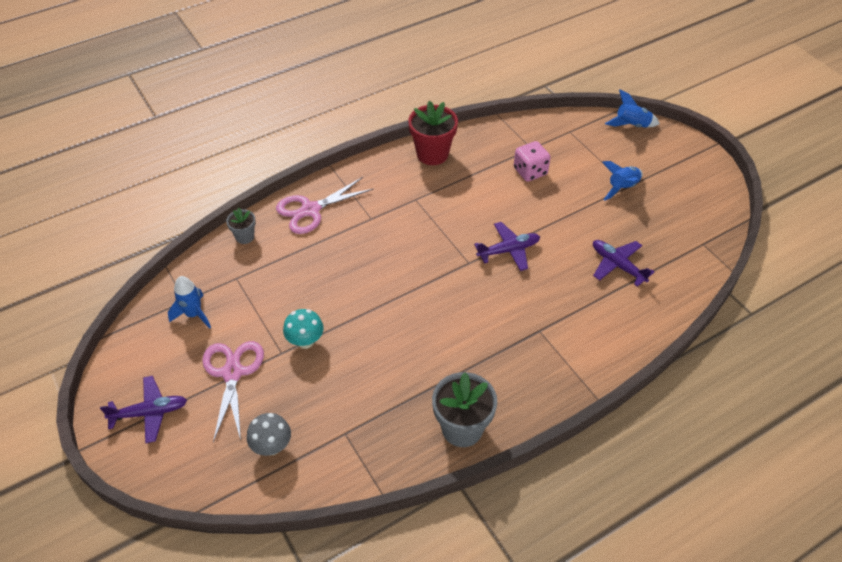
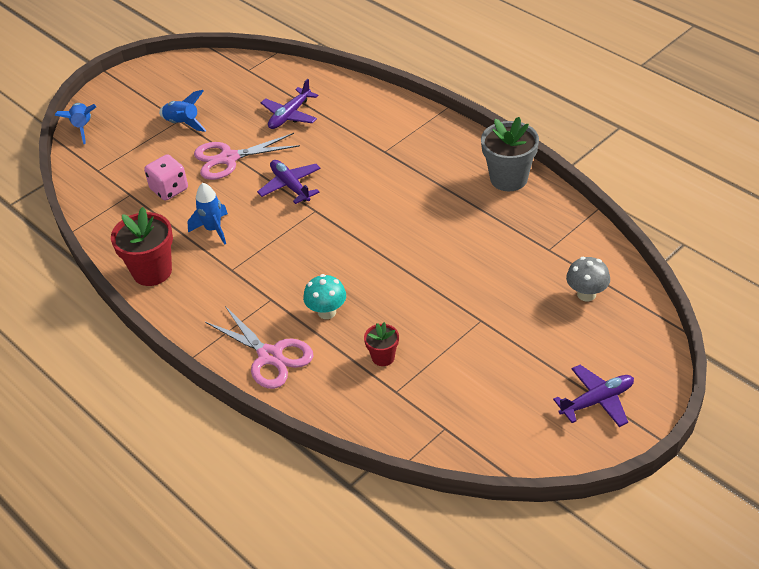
camera: 100 degrees left, 5 degrees down
purple plane [100,376,187,443] -> purple plane turned 90 degrees clockwise [553,365,634,427]
blue rocket [168,276,211,329] -> blue rocket moved to [188,183,228,245]
pink scissors [202,341,264,442] -> pink scissors moved to [194,133,300,180]
grey flower pot [226,208,256,244] -> none
turquoise mushroom [283,309,324,349] -> turquoise mushroom moved to [303,274,346,319]
none -> red flower pot [364,322,399,366]

